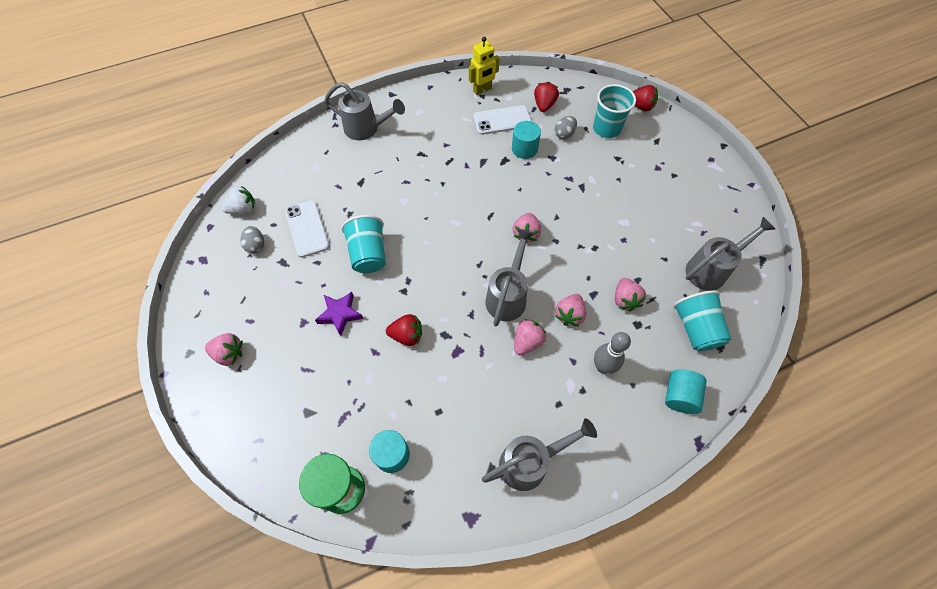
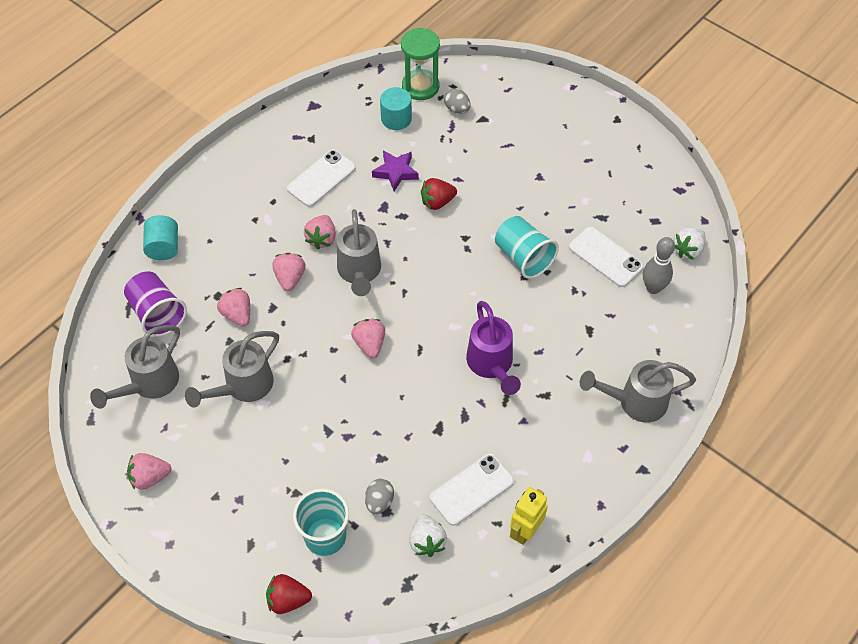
camera: 155 degrees right, 5 degrees down
pink strawberry [205,333,243,366] -> pink strawberry moved to [127,453,172,490]
grey egg [240,226,264,254] -> grey egg moved to [444,88,470,114]
purple star [315,292,363,336] -> purple star moved to [372,150,419,191]
grey watering can [482,418,597,491] -> grey watering can moved to [185,331,279,408]
turquoise cylinder [512,121,541,159] -> none
red strawberry [534,82,559,112] -> white strawberry [409,514,447,557]
grey bowling pin [594,332,631,374] -> grey bowling pin moved to [643,237,675,294]
turquoise cup [673,290,731,351] -> purple cup [124,271,187,337]
none -> white phone [287,150,356,207]
none -> purple watering can [466,301,521,395]

